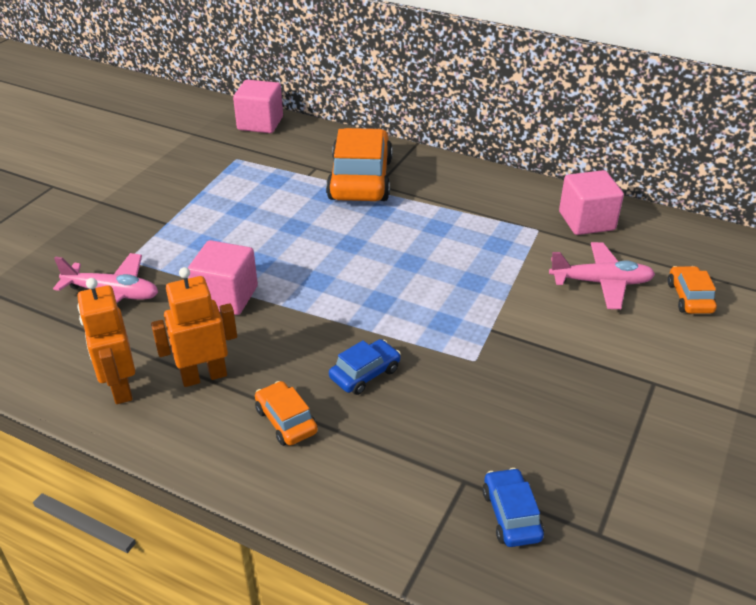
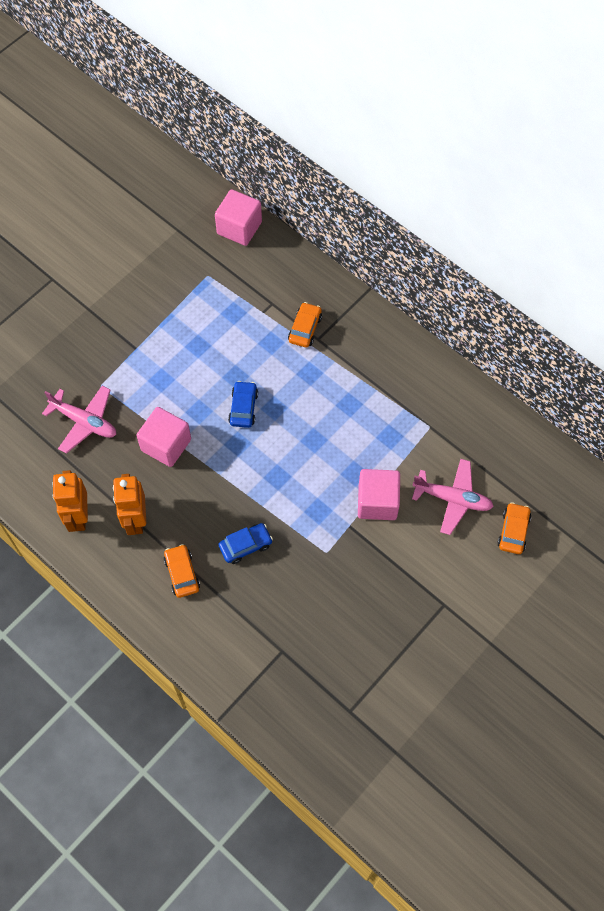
camera: 15 degrees right, 25 degrees up
orange robot [151,267,237,387] -> orange robot turned 90 degrees counterclockwise [113,474,146,535]
orange car [326,128,393,201] -> orange car [288,302,322,347], size x0.48
blue car [482,468,544,547] -> blue car moved to [228,381,258,428]
pink cube [559,170,624,235] -> pink cube moved to [358,469,400,520]

